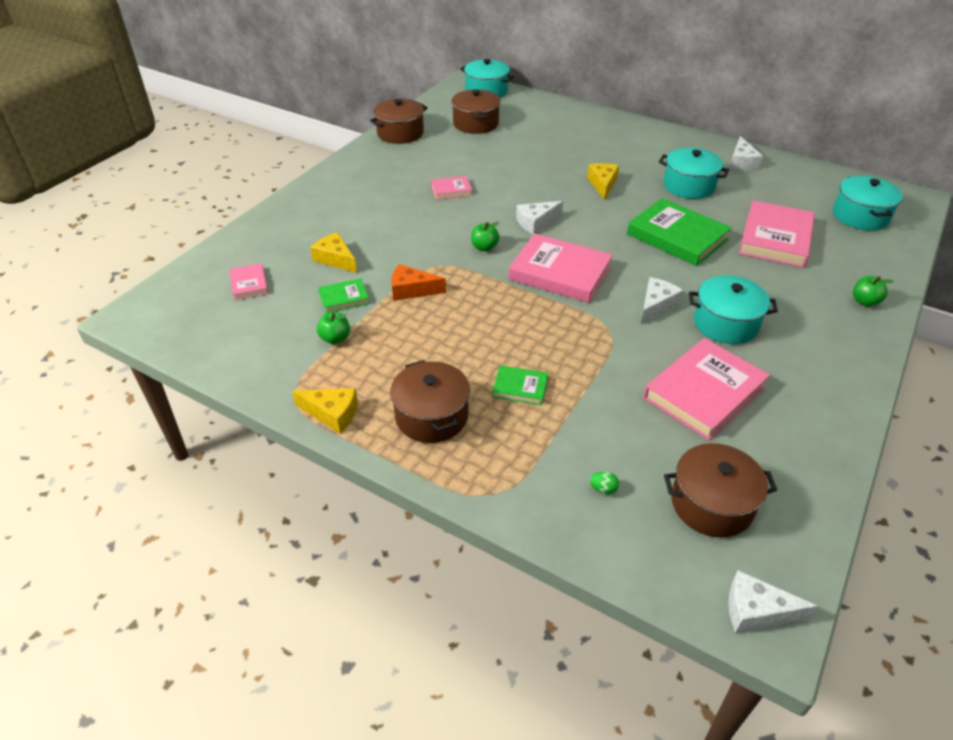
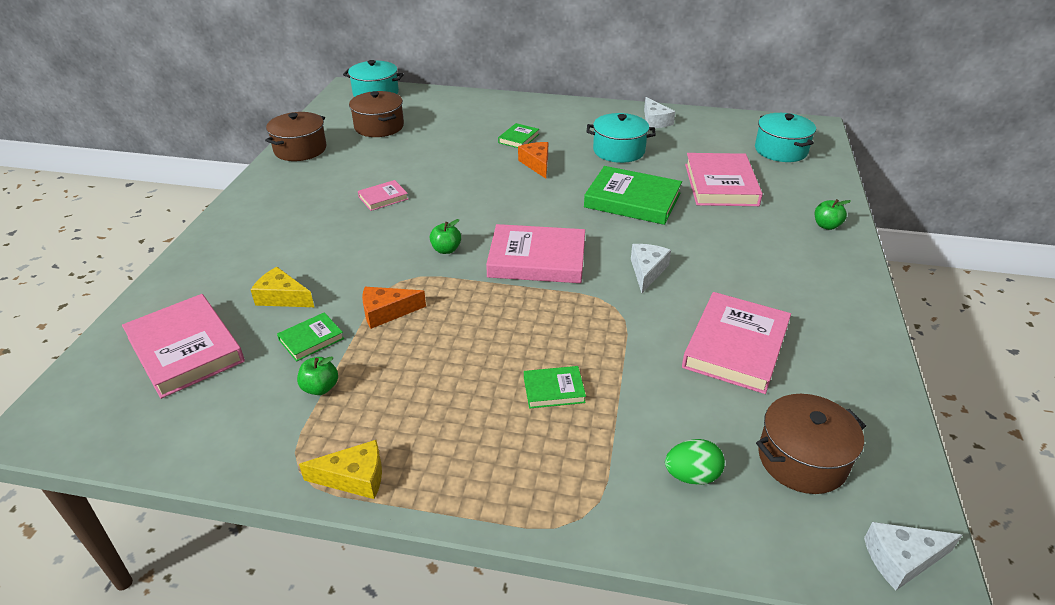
camera: 20 degrees left, 5 degrees down
pink book [229,263,268,300] -> pink book [122,294,245,399], size x2.02
brown pot [390,360,470,443] -> none
white cheese [516,201,563,234] -> none
yellow cheese [587,163,619,200] -> orange cheese [518,142,548,179]
green egg [590,472,619,494] -> green egg [665,439,725,485], size x1.82
turquoise pot [689,275,778,344] -> none
none -> green book [498,123,539,148]

